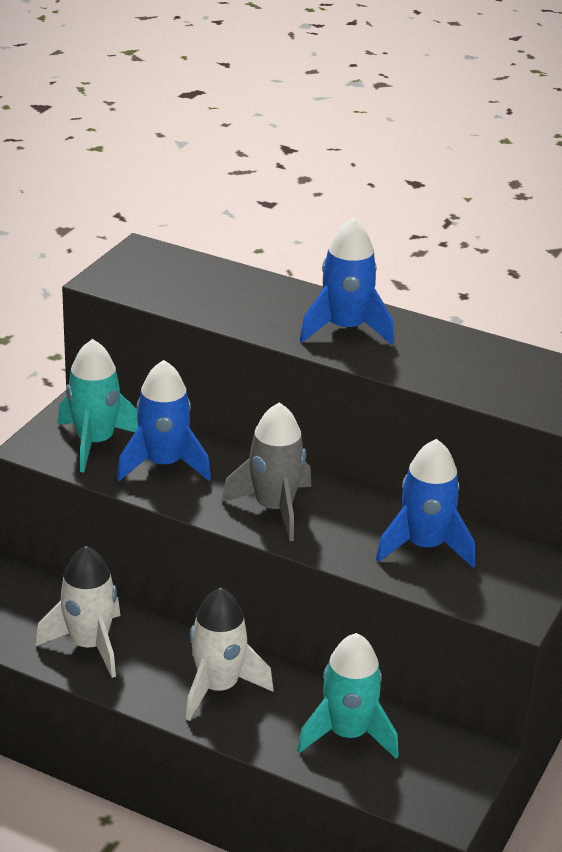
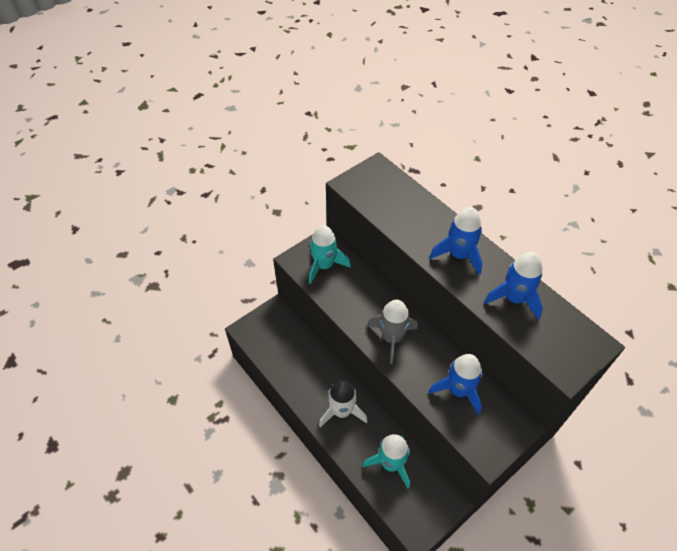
camera: 25 degrees right, 20 degrees up
white rocket [35,546,120,678] -> none
blue rocket [117,360,211,481] -> blue rocket moved to [484,252,543,320]

